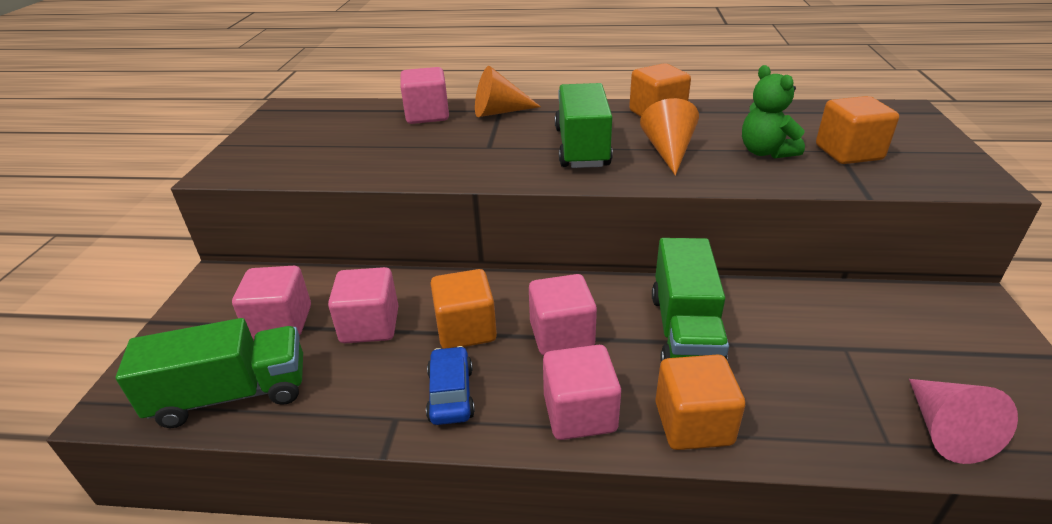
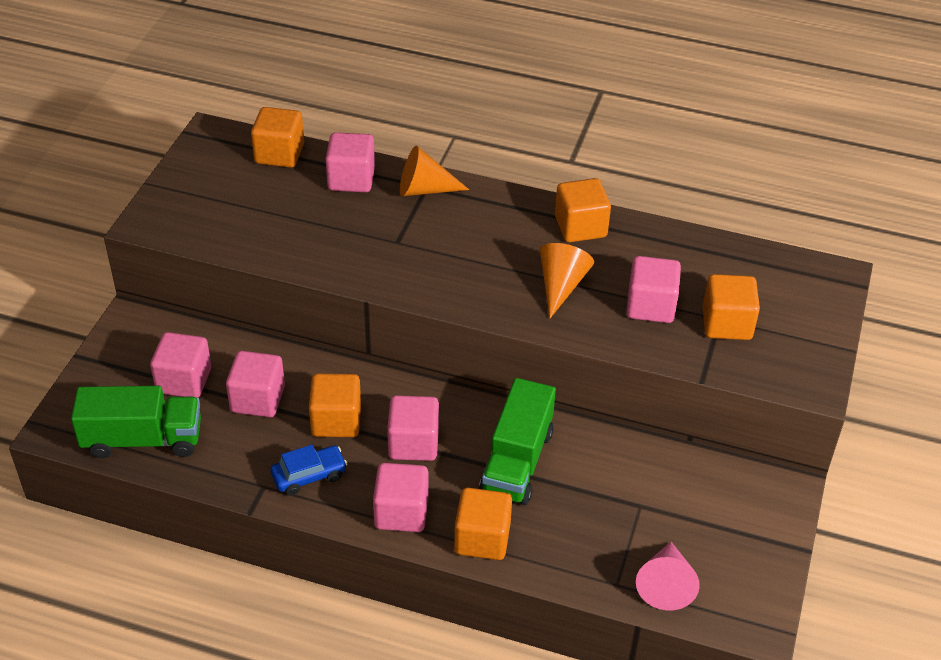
camera: 10 degrees right, 10 degrees up
blue car [426,346,475,425] -> blue car turned 60 degrees clockwise [271,445,347,495]
green truck [555,83,613,168] -> none
green teddy bear [742,65,805,159] -> pink cube [626,256,681,323]
none -> orange cube [251,107,304,168]

